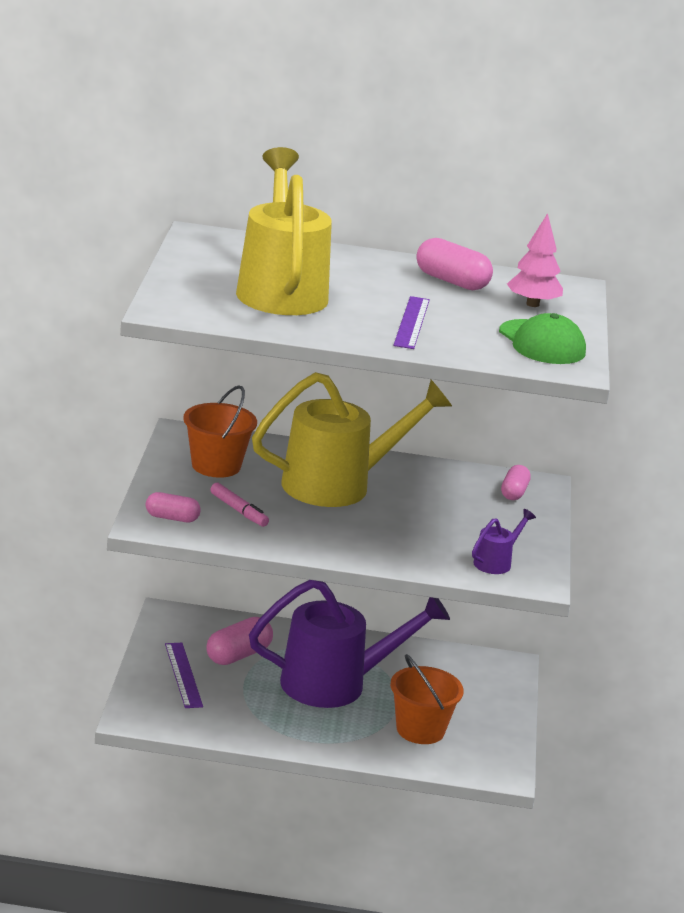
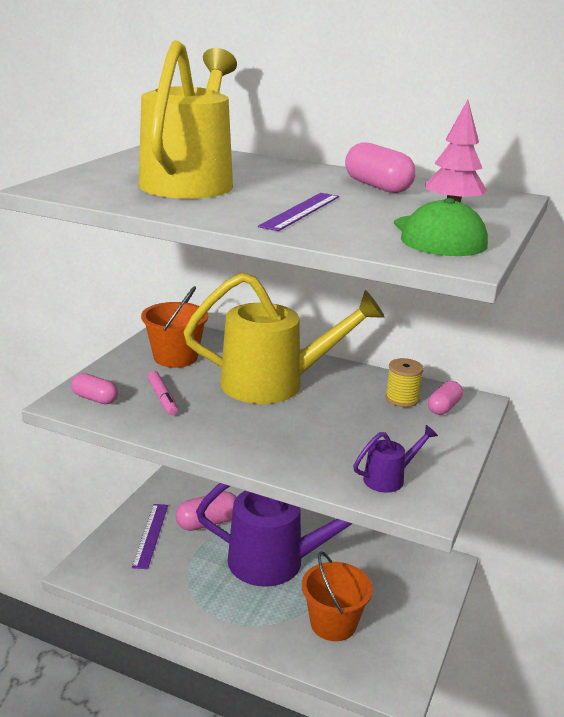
camera: 20 degrees right, 0 degrees up
none -> yellow spool [385,358,424,407]

